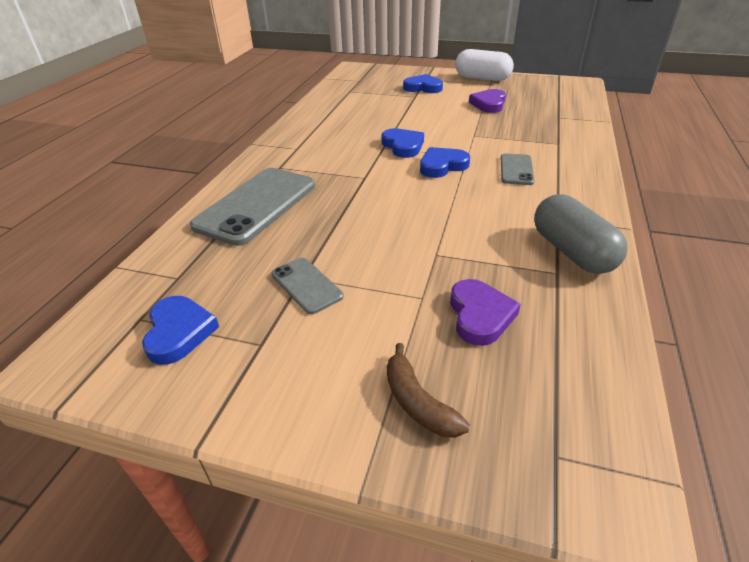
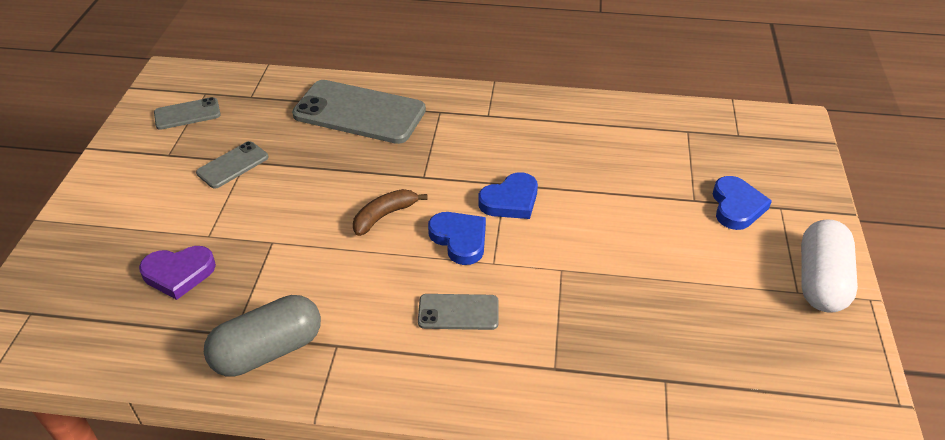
camera: 80 degrees right, 5 degrees up
blue heart [142,296,219,365] -> grey phone [154,97,221,130]
brown banana [387,343,470,438] -> brown banana moved to [353,189,428,236]
purple heart [469,89,506,113] -> none

